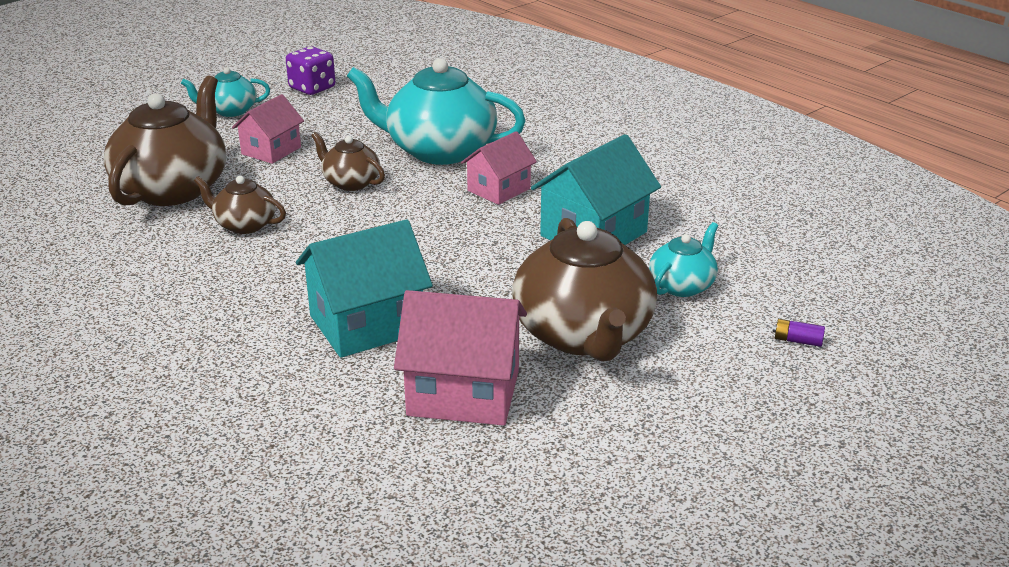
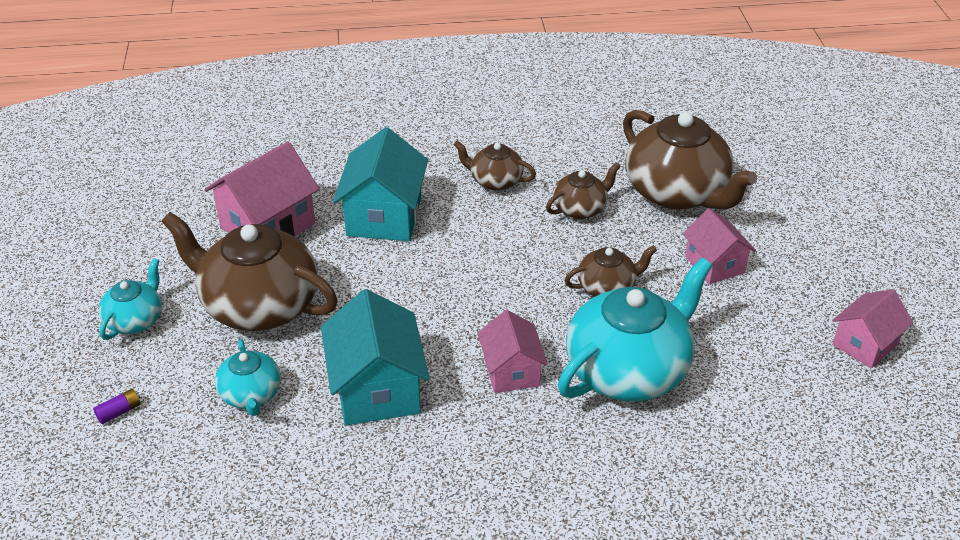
camera: 125 degrees right, 10 degrees up
turquoise teapot [181,67,270,117] -> turquoise teapot moved to [99,258,162,340]
purple dice [286,46,335,95] -> pink house [832,289,913,368]
none -> brown teapot [453,141,536,191]

